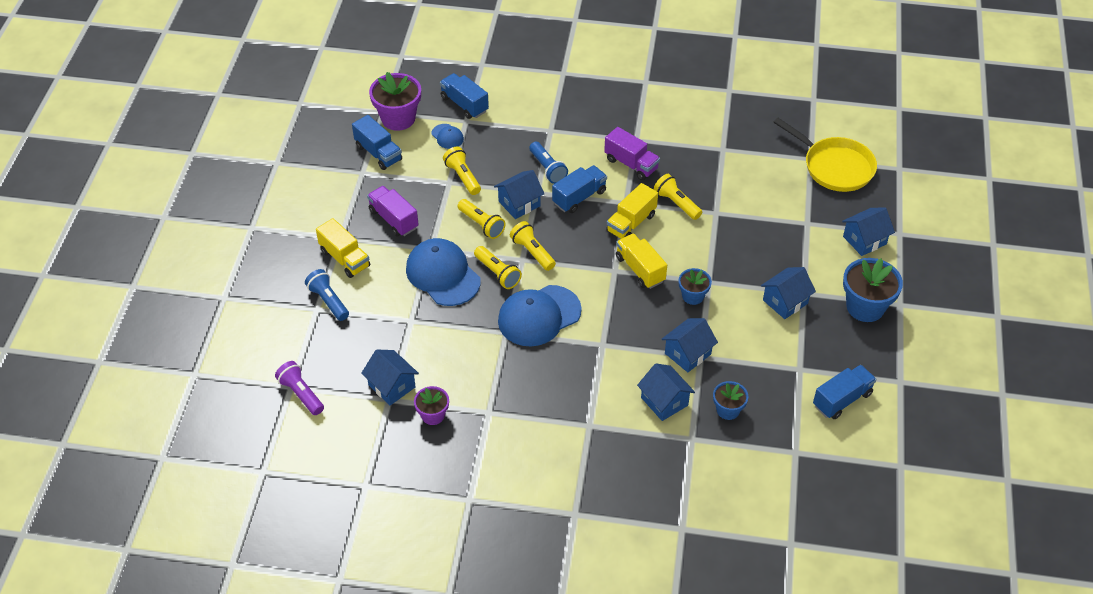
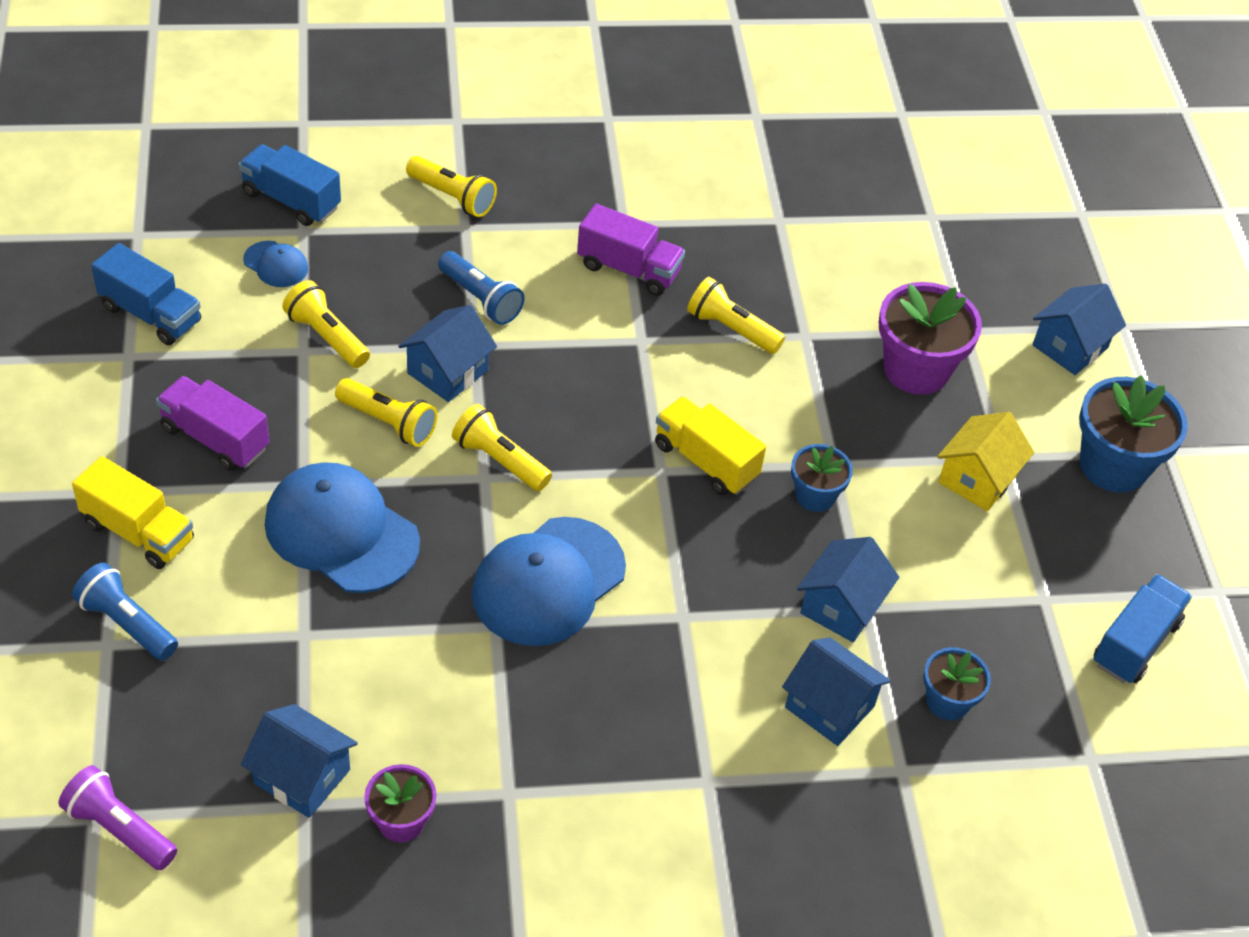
camera: 20 degrees left, 0 degrees up
purple flower pot [369,72,421,131] -> purple flower pot moved to [879,282,982,395]
yellow flashlight [474,246,522,289] -> yellow flashlight moved to [406,156,497,217]
blue truck [552,165,607,213] -> none
yellow truck [606,183,658,239] -> none
blue house [761,267,816,319] -> yellow house [937,412,1034,511]
yellow pan [774,118,877,192] -> none

